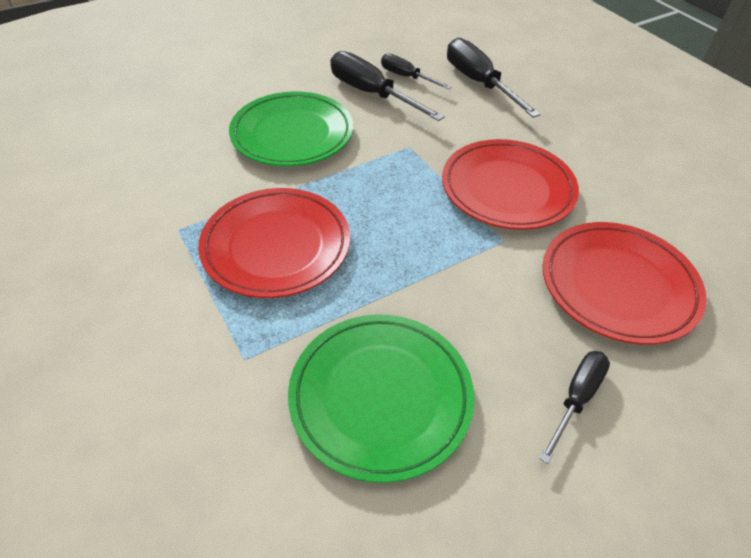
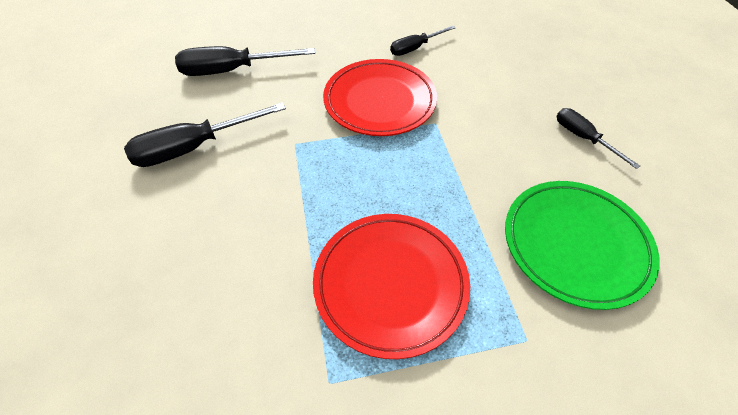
camera: 70 degrees left, 5 degrees up
green plate [229,91,353,166] -> none
black screwdriver [381,53,452,89] -> black screwdriver moved to [390,26,455,56]
red plate [542,222,707,345] -> none

